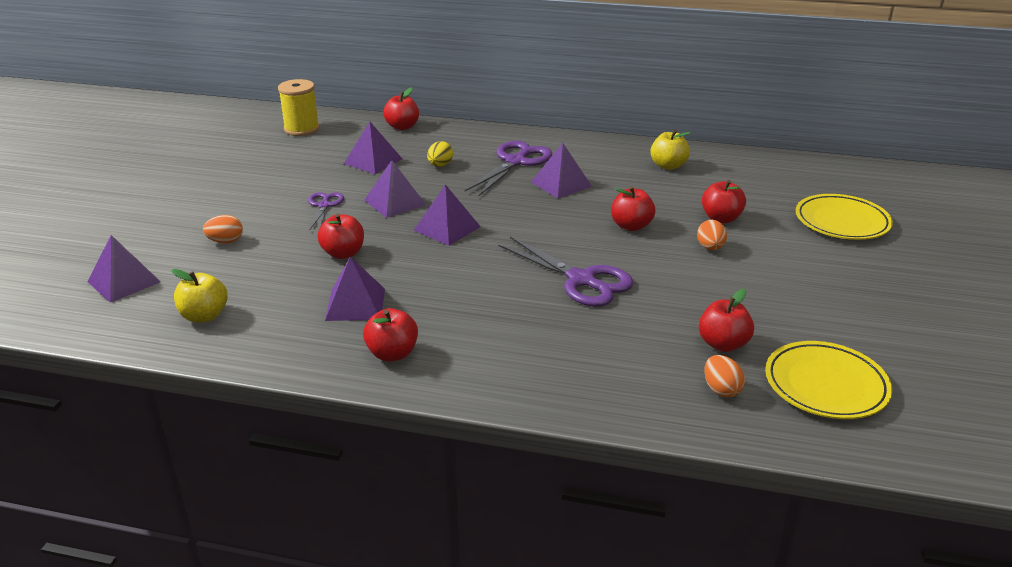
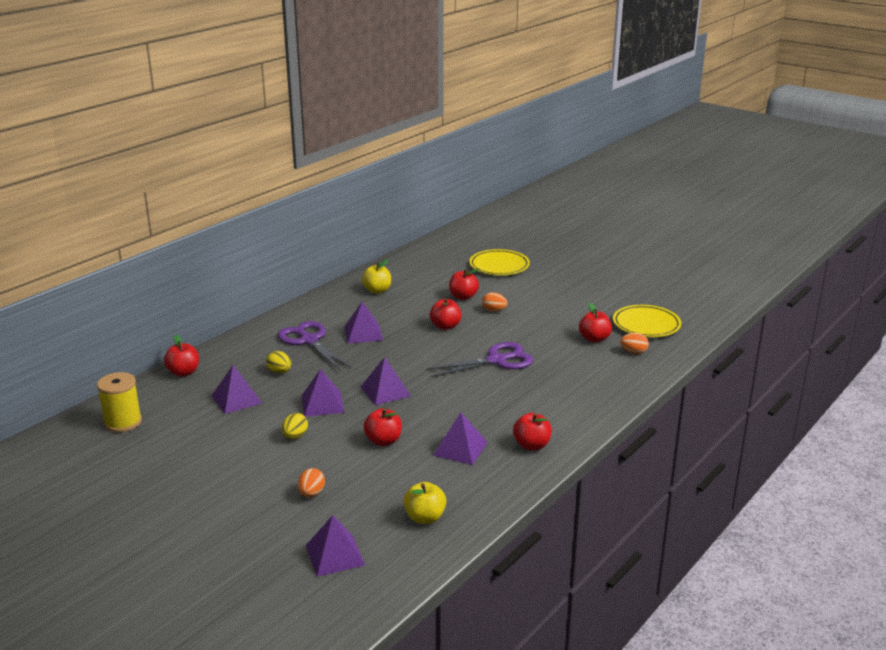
camera: 65 degrees left, 5 degrees down
purple scissors [308,192,344,231] -> yellow egg [282,413,308,439]

